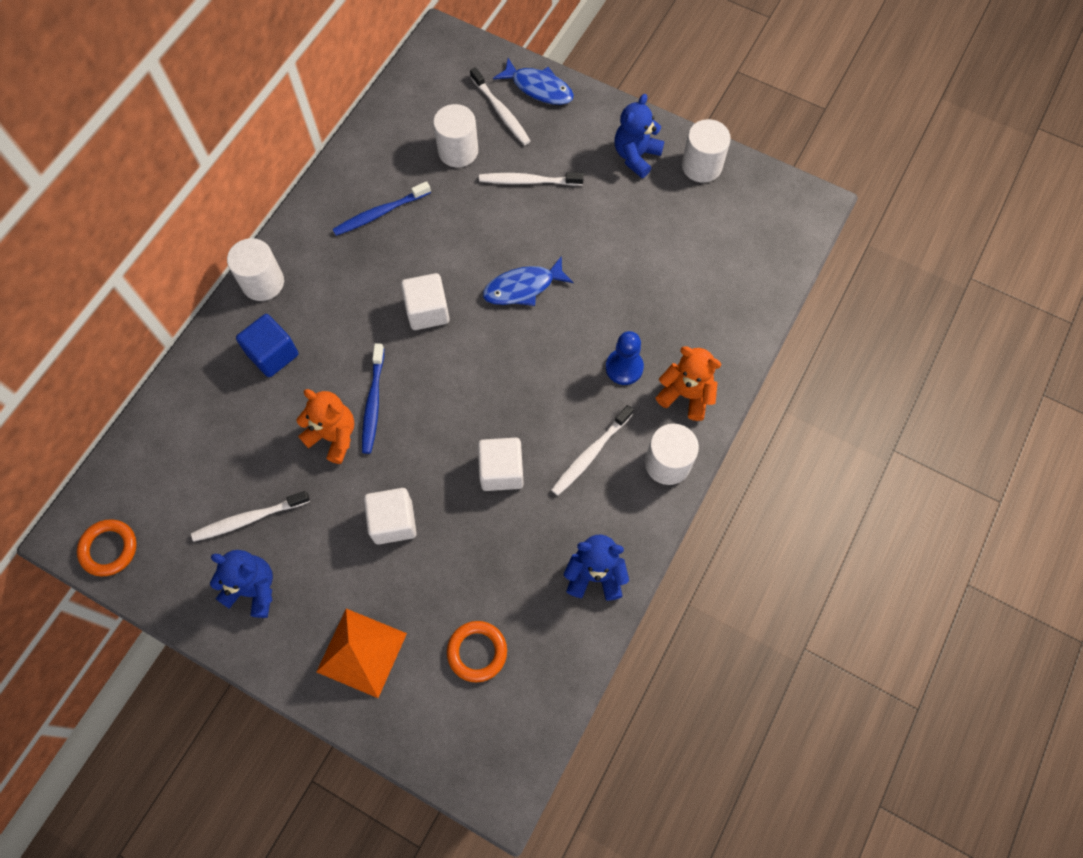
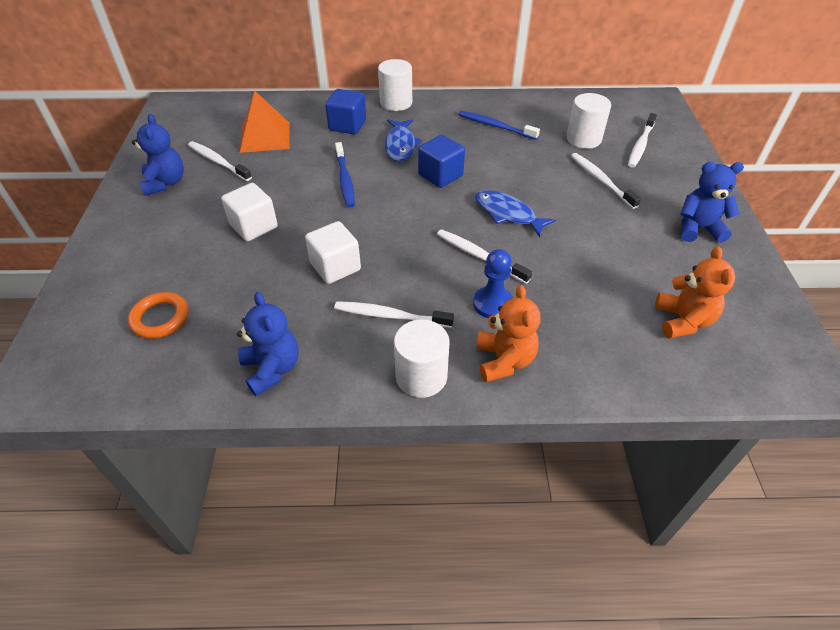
camera: 60 degrees right, 20 degrees down
orange ring [77,519,137,576] -> none
orange teddy bear [296,389,355,464] -> orange teddy bear moved to [655,246,735,339]
orange pyramid [316,609,407,698] -> orange pyramid moved to [240,91,289,153]
blue toothbrush [362,343,384,454] -> blue toothbrush turned 75 degrees counterclockwise [335,142,355,208]
white cube [401,273,450,330] -> blue cube [418,135,465,188]
blue fish [493,58,574,105] -> blue fish moved to [385,119,422,162]
white cylinder [682,119,731,183] -> none
none -> white toothbrush [437,229,532,284]

